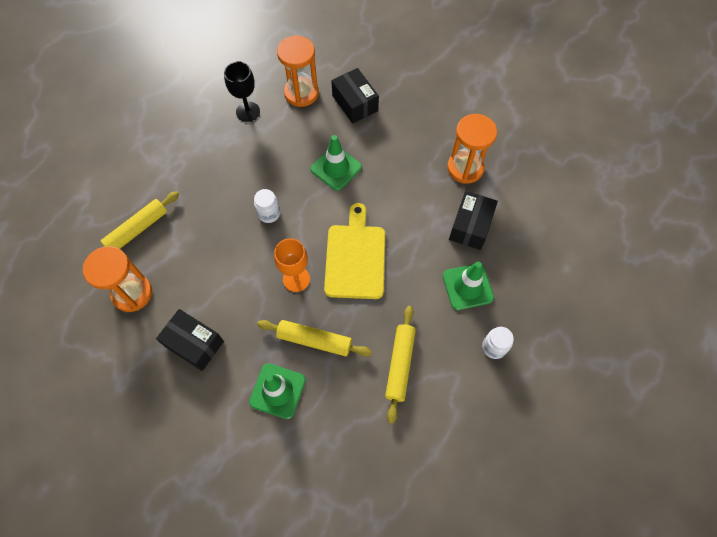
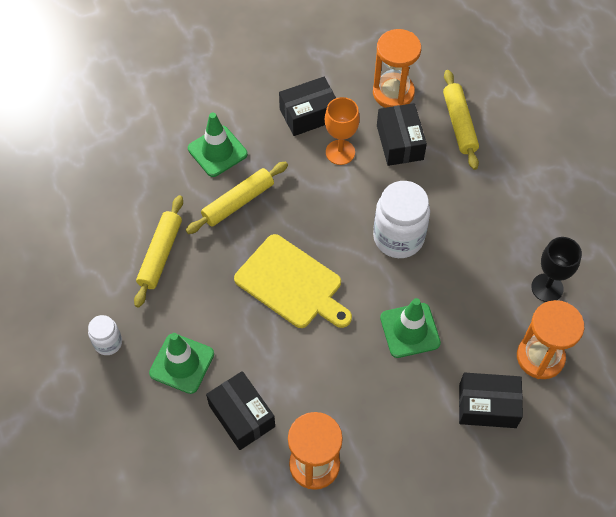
camera: 125 degrees right, 5 degrees down
white jar [254,189,280,223] -> white jar [373,181,430,258], size x1.89
orange goblet [274,238,310,292] -> orange goblet moved to [325,97,360,165]
yellow rolling pin [385,306,416,424] -> yellow rolling pin turned 60 degrees clockwise [134,195,183,308]
none -> black box [377,103,427,166]

